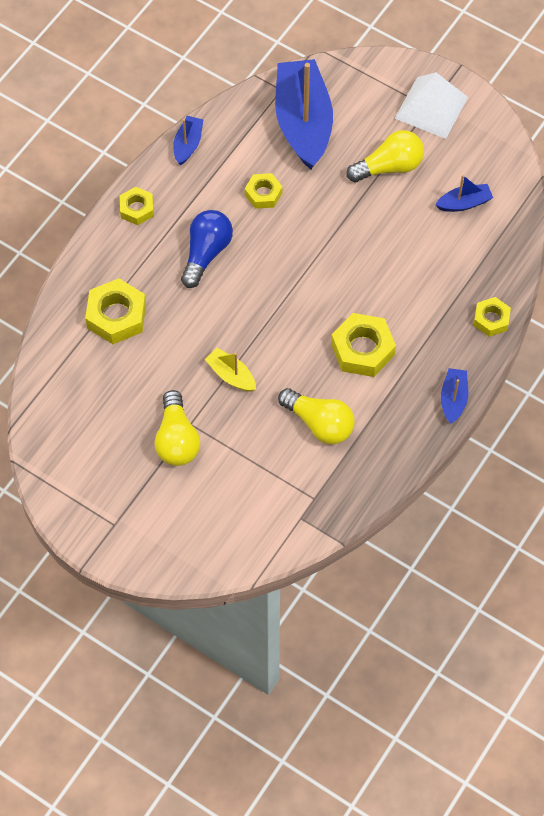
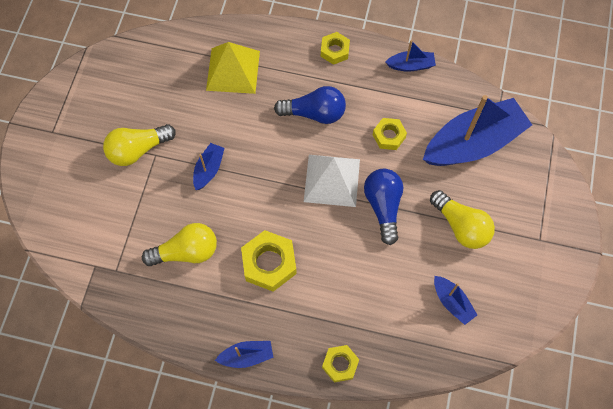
camera: 70 degrees right, 5 degrees up
yellow nut [85,278,146,344] -> yellow pyramid [206,42,260,94]
yellow boat [205,348,256,392] -> blue boat [193,143,225,190]
yellow light bulb [278,388,355,444] -> yellow light bulb turned 120 degrees counterclockwise [142,223,217,266]
white pyramid [394,72,468,139] -> white pyramid moved to [304,155,360,207]
none -> blue light bulb [364,169,403,245]

